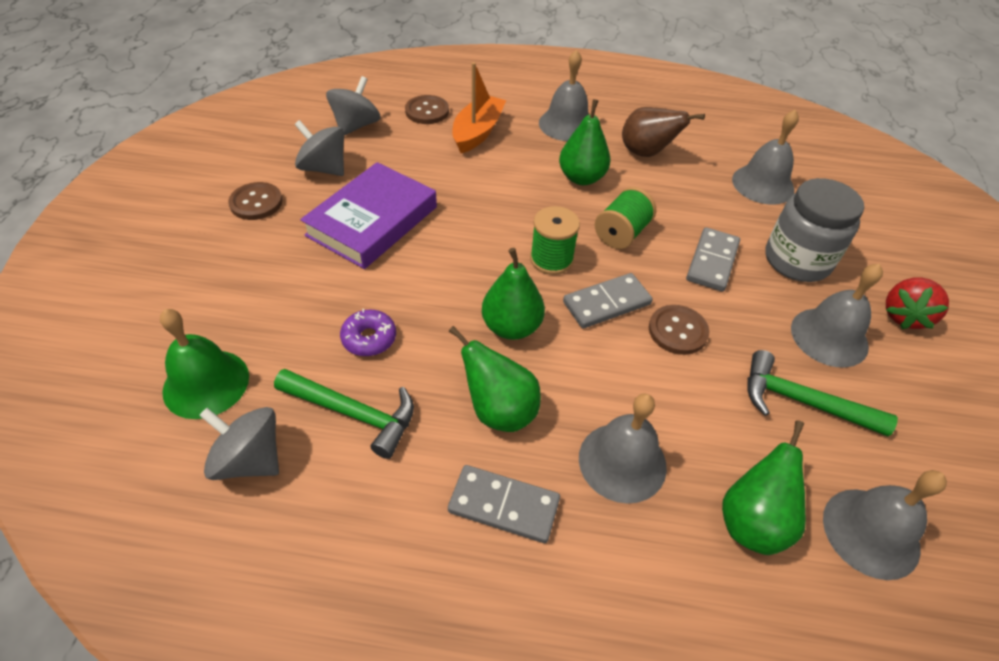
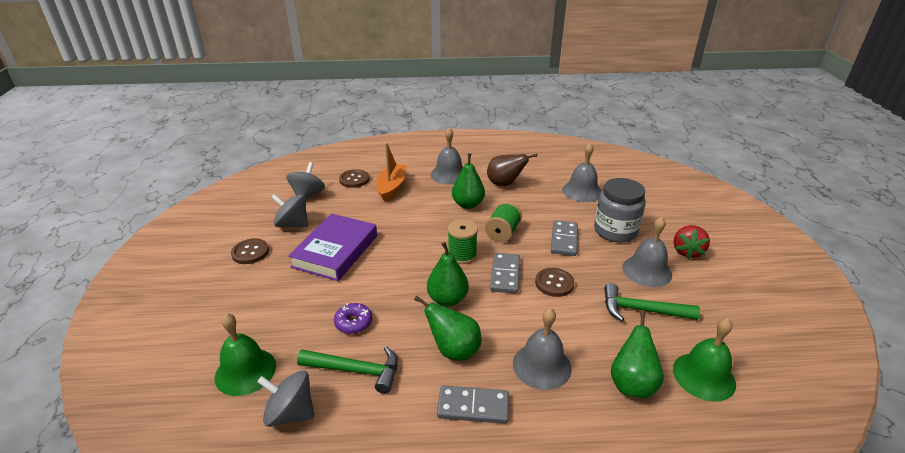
camera: 10 degrees left, 15 degrees down
grey domino [563,273,653,328] -> grey domino turned 45 degrees counterclockwise [490,253,520,293]
grey bell [823,470,947,580] -> green bell [673,318,736,402]

